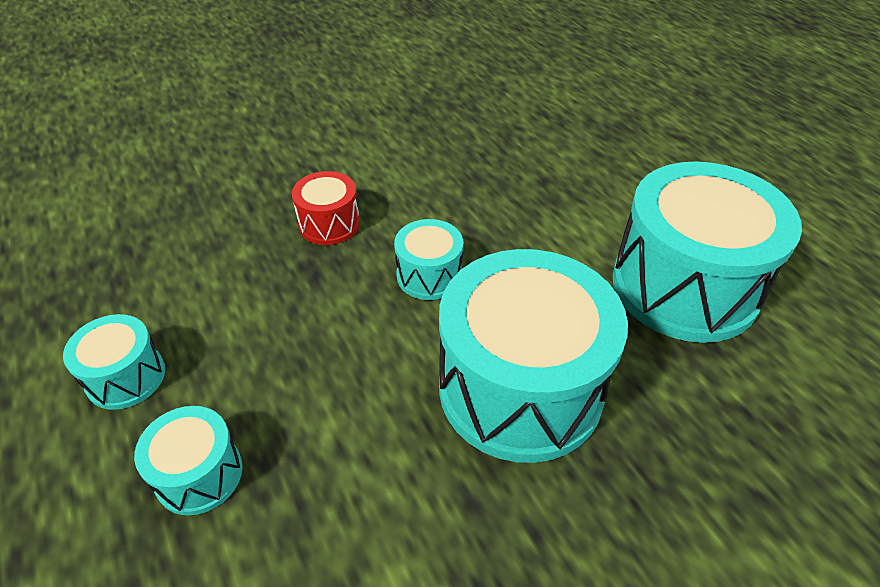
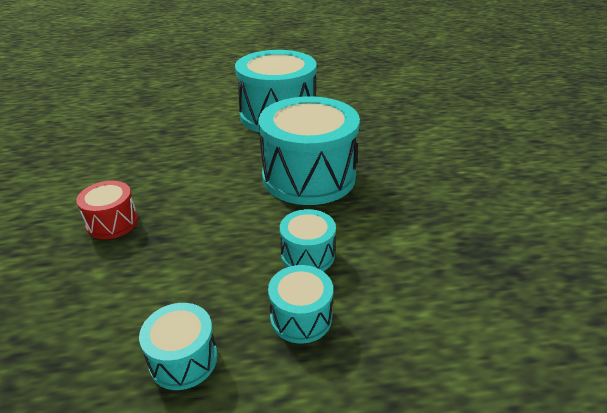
camera: 70 degrees left, 10 degrees down
turquoise drum [394,219,463,300] -> turquoise drum moved to [280,209,336,271]

